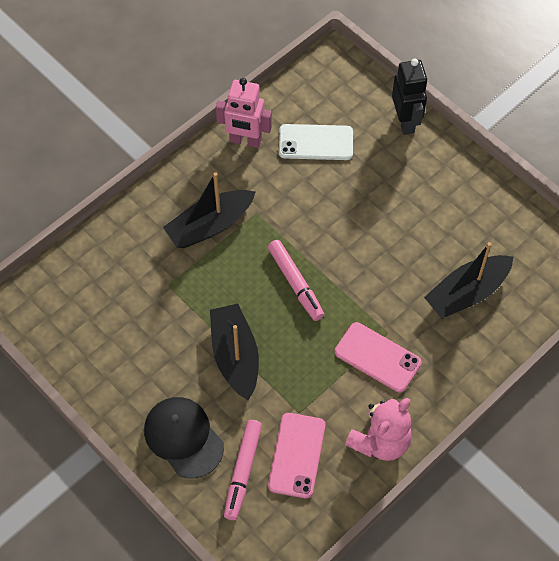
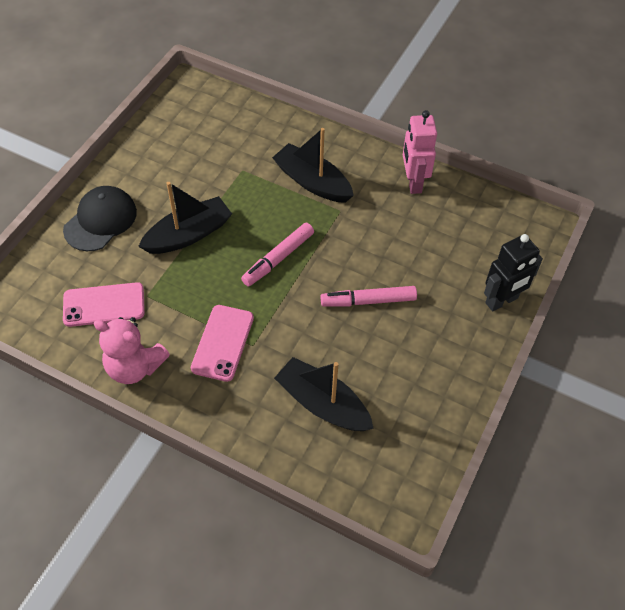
camera: 70 degrees right, 5 degrees down
pink marker [224,420,262,520] -> pink marker moved to [321,286,417,307]
white phone [279,124,353,160] -> none

